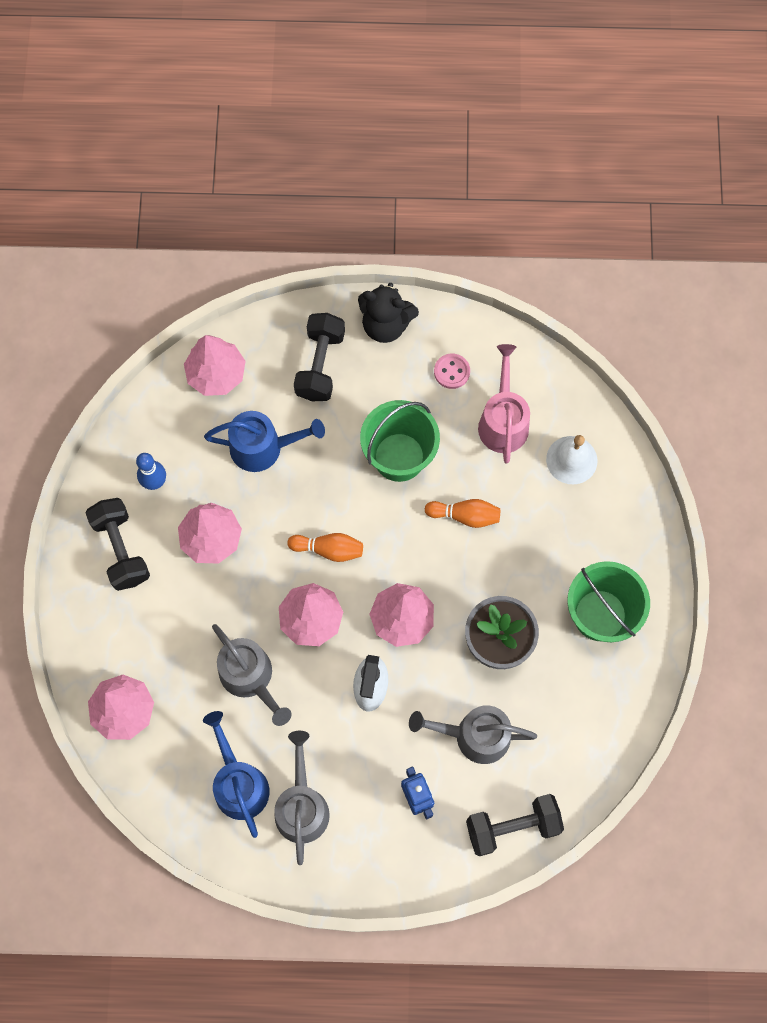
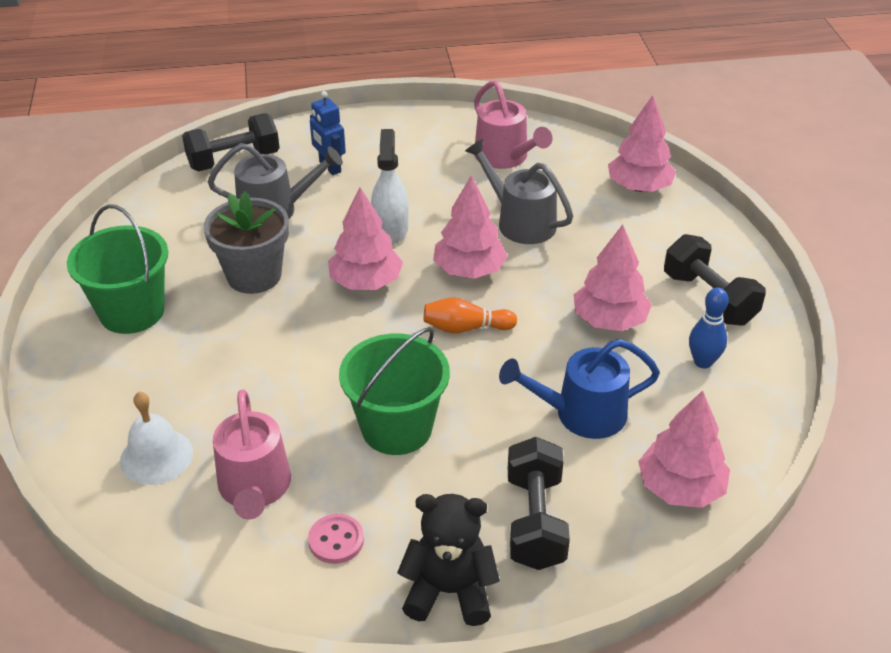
camera: 170 degrees right, 30 degrees down
blue watering can [203,711,269,838] -> pink watering can [474,81,552,169]
grey watering can [274,731,330,865] -> none
orange bowling pin [425,499,500,528] -> none

